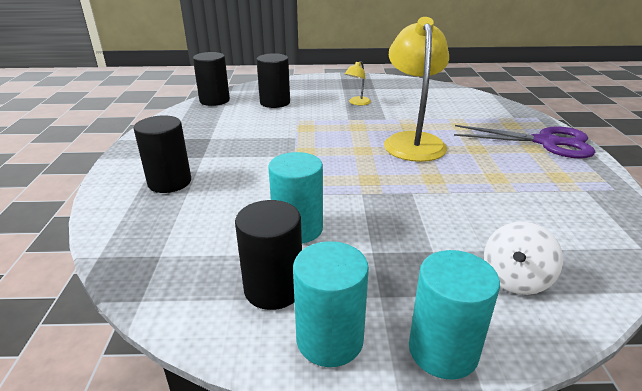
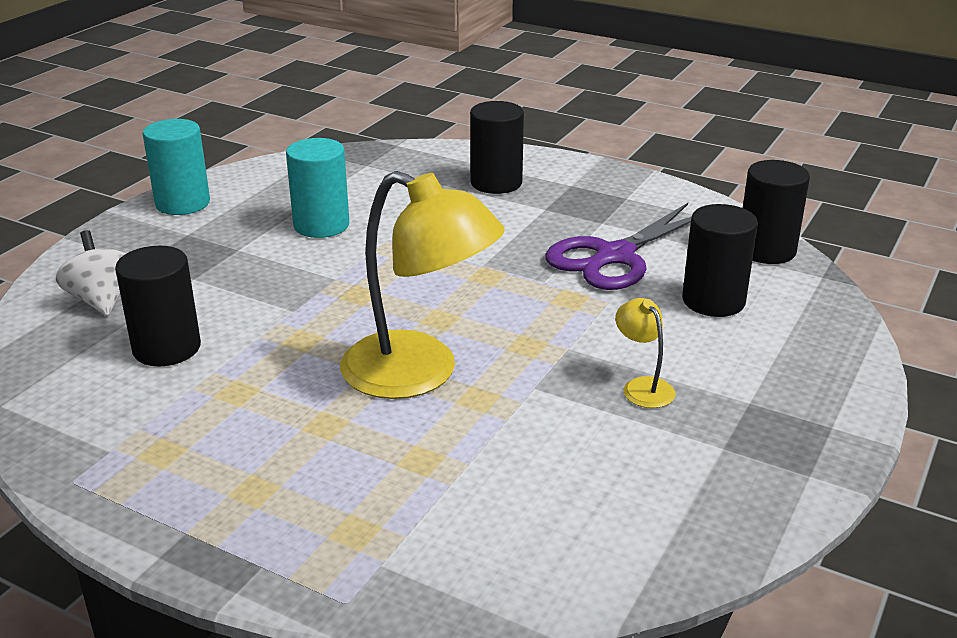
camera: 120 degrees right, 0 degrees up
black cylinder [235,200,302,310] -> black cylinder moved to [115,246,201,366]
turquoise cylinder [409,250,500,380] -> none
purple scissors [454,125,595,158] -> purple scissors moved to [546,203,691,290]

